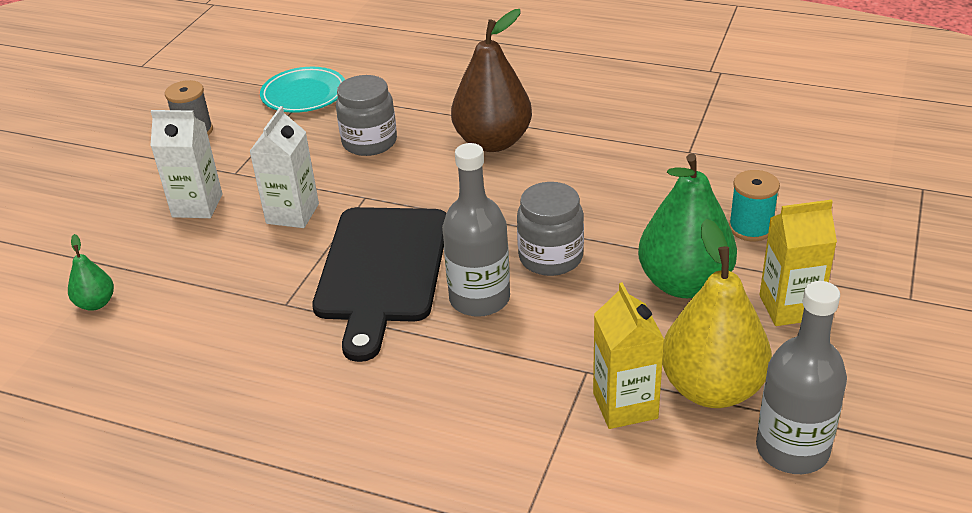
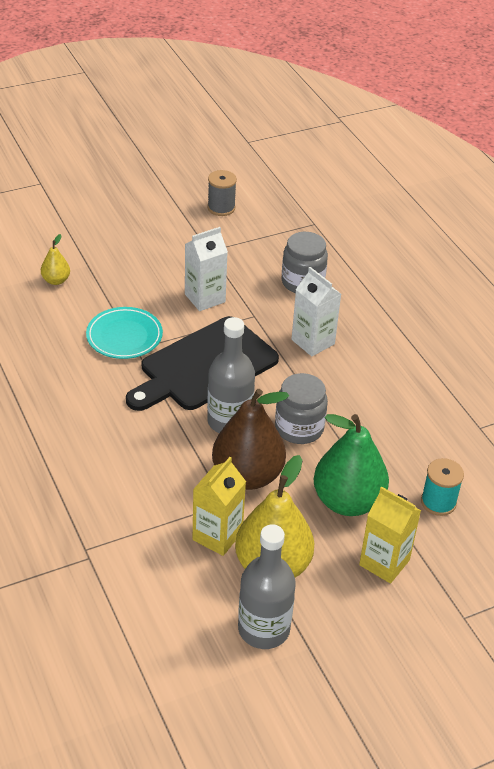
camera: 40 degrees right, 5 degrees up
green pear [68,234,114,311] -> yellow pear [41,234,70,285]
white carton [150,110,222,218] -> white carton moved to [291,267,341,356]
turquoise plate [260,67,345,113] -> turquoise plate moved to [86,307,163,359]
brown pear [451,9,532,152] -> brown pear moved to [212,389,289,490]

